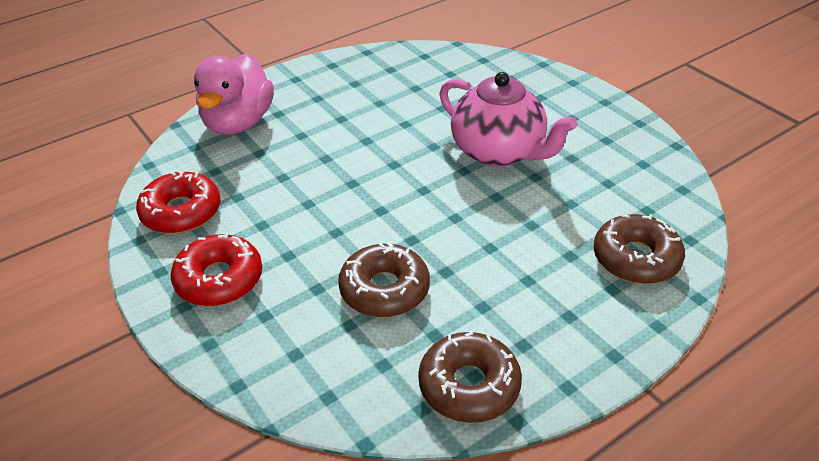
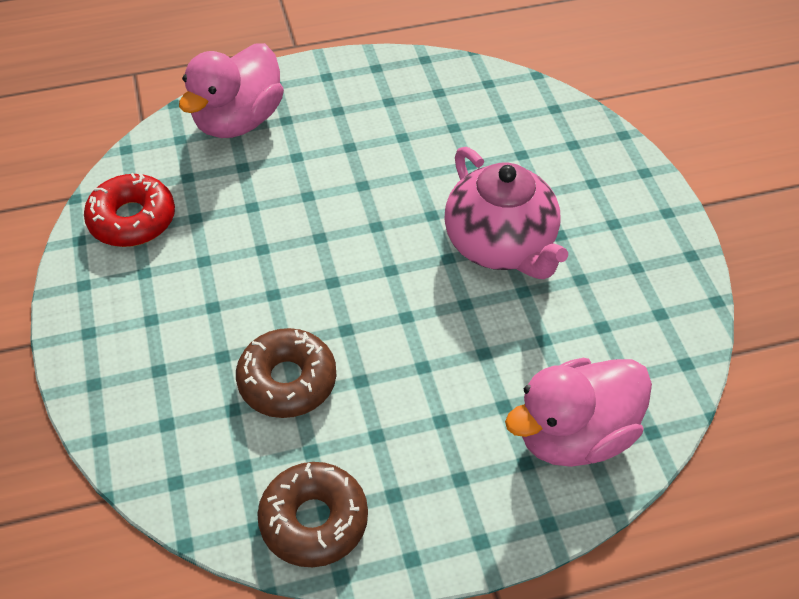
camera: 20 degrees right, 10 degrees up
red donut [170,232,262,306] -> none
brown donut [594,214,685,284] -> pink duck [505,358,652,467]

